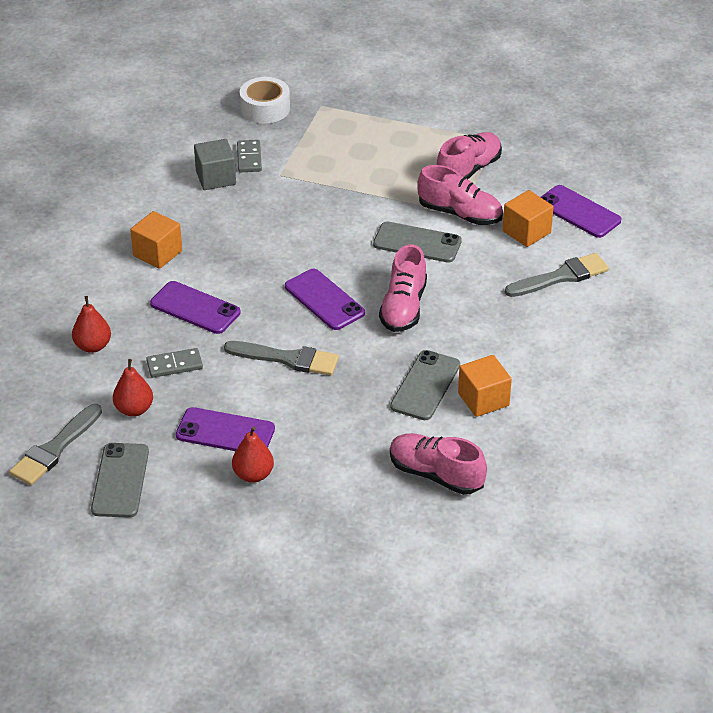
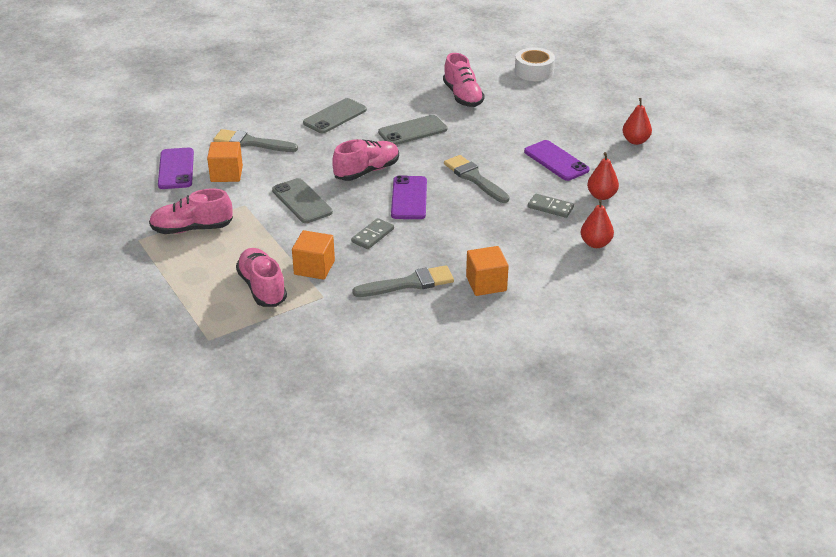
camera: 140 degrees left, 5 degrees down
grey brush [9,404,102,485] -> grey brush moved to [352,265,454,297]
grey phone [91,443,149,518] -> grey phone moved to [303,98,367,133]
purple phone [150,281,241,334] -> none
grey cube [194,139,236,190] -> none
red pear [232,427,274,483] -> red pear moved to [622,98,652,145]
grey domino [237,140,262,172] -> grey domino moved to [351,218,394,249]
white tape [240,77,290,123] -> white tape moved to [515,48,555,81]
pink shoe [417,165,503,225] -> pink shoe moved to [236,248,287,307]
orange cube [458,355,512,417] -> orange cube moved to [292,230,335,280]

